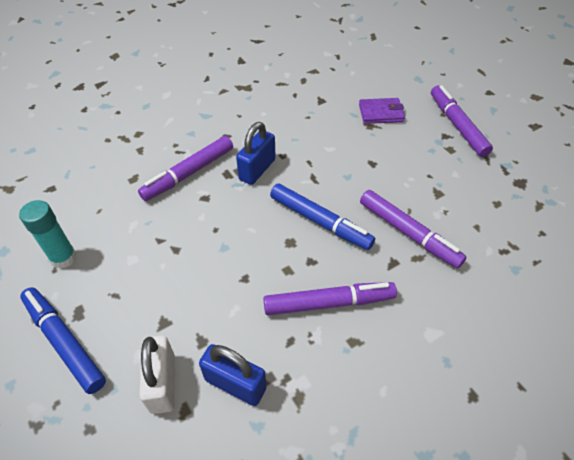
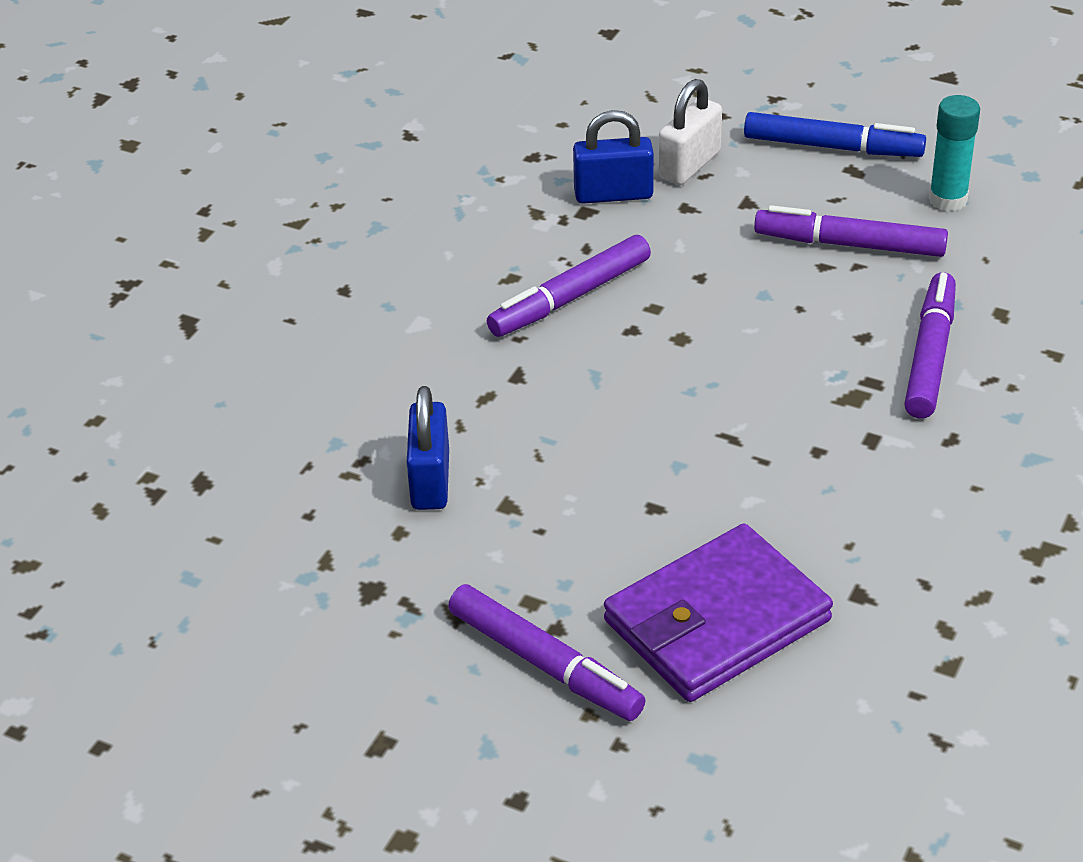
camera: 150 degrees right, 10 degrees down
white padlock [139,335,175,414] -> white padlock turned 75 degrees clockwise [658,79,722,185]
blue padlock [236,122,276,185] -> blue padlock moved to [407,386,449,510]
blue marker [270,184,375,250] -> none
purple wallet [359,98,405,124] -> purple wallet [604,524,833,702], size x1.90
purple marker [360,190,467,268] -> purple marker moved to [754,205,948,257]

